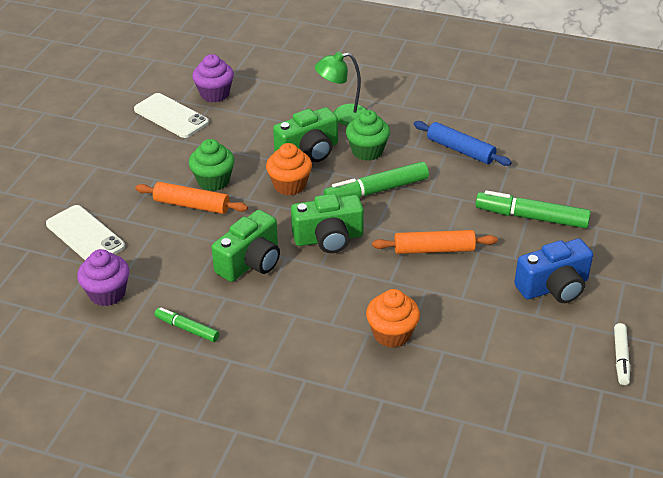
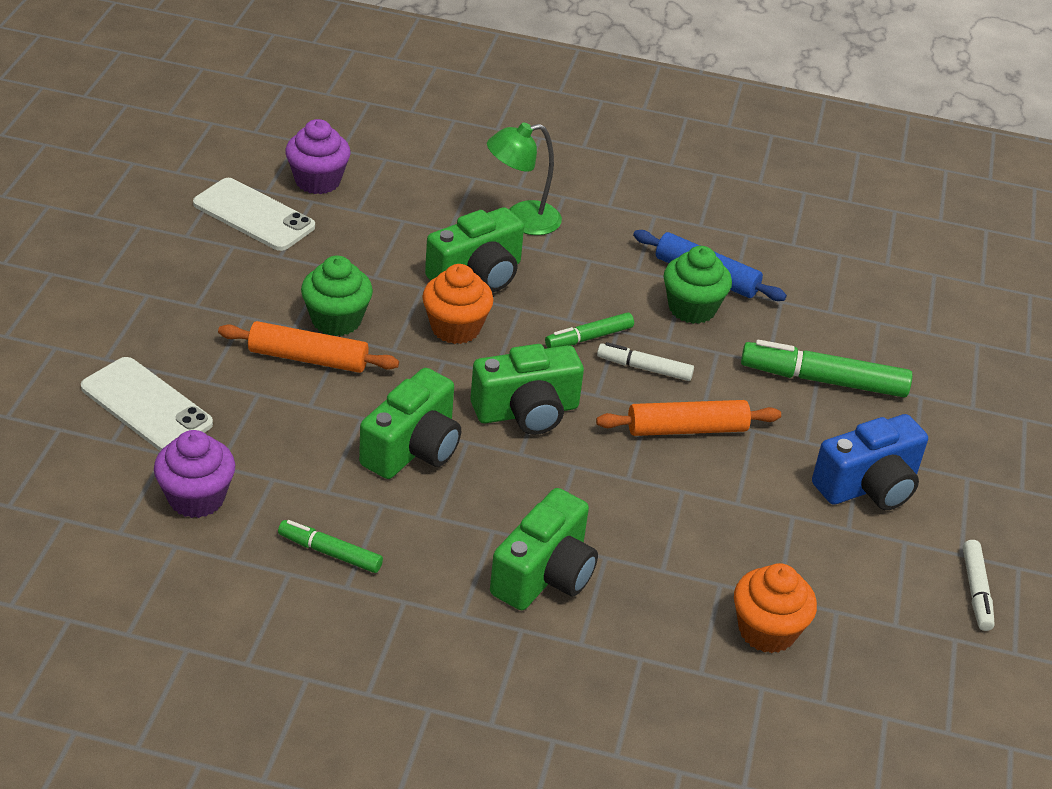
camera: 10 degrees left, 0 degrees up
green marker [324,162,429,198] -> green marker [545,312,634,348], size x0.58
green cupcake [346,110,390,161] -> green cupcake moved to [664,246,732,324]
orange cupcake [366,289,420,348] -> orange cupcake moved to [734,563,817,653]
none -> green camera [490,488,598,610]
none -> white marker [597,342,694,381]

